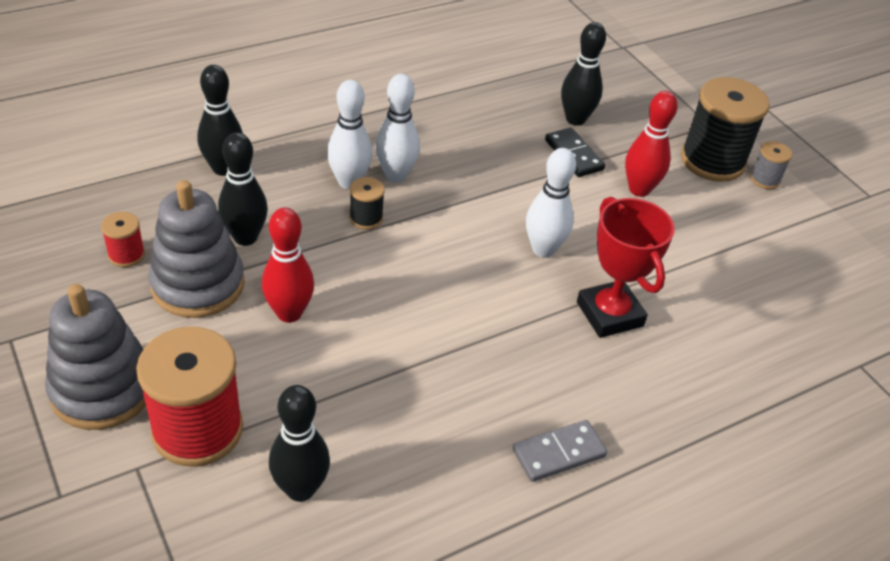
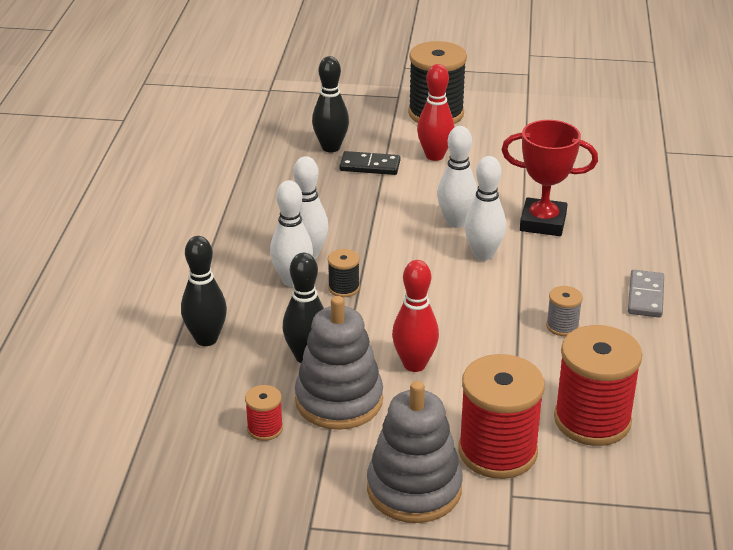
camera: 50 degrees left, 10 degrees down
black bowling pin [269,385,330,502] -> red spool [554,325,643,446]
grey spool [750,141,792,189] -> grey spool moved to [546,286,583,336]
none -> white bowling pin [464,156,506,261]

